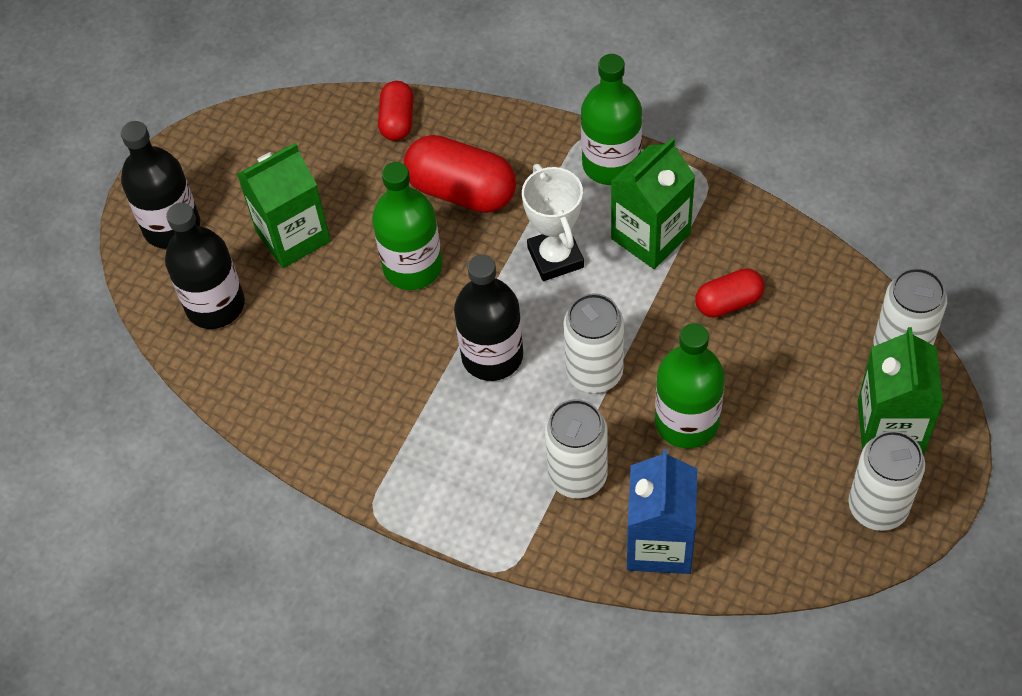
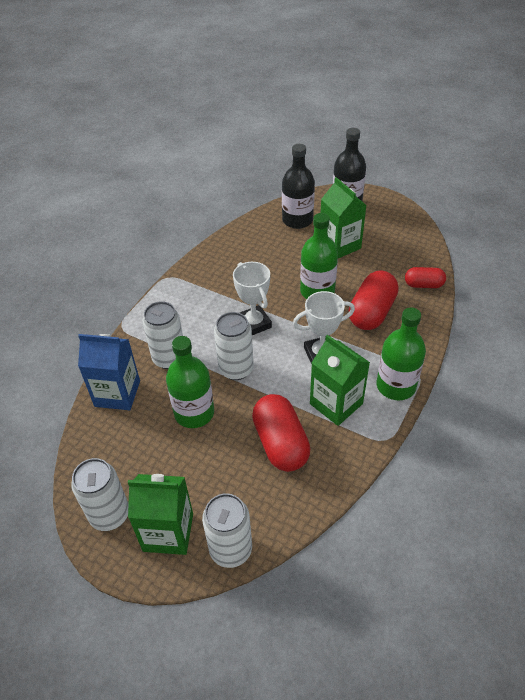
camera: 90 degrees right, 10 degrees down
black bottle [454,255,523,381] -> white trophy [233,262,272,335]
red capsule [696,268,764,318] -> red capsule [252,394,310,472], size x1.71

